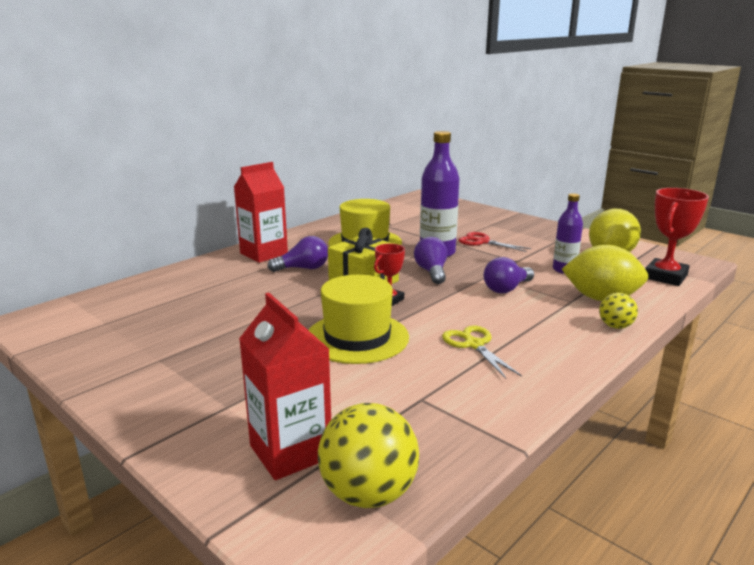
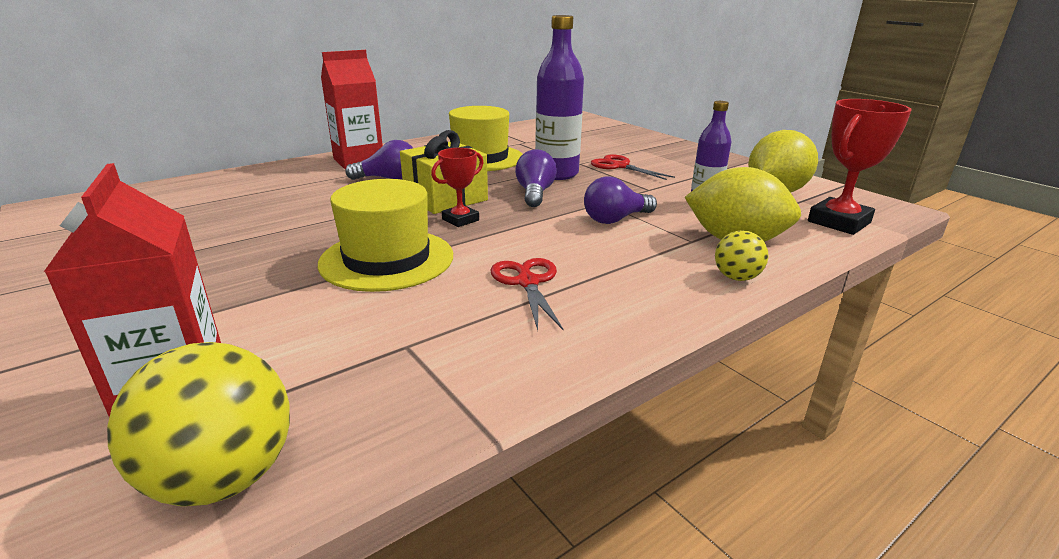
camera: 10 degrees right, 5 degrees up
yellow scissors [442,326,522,379] -> red scissors [491,258,564,331]

